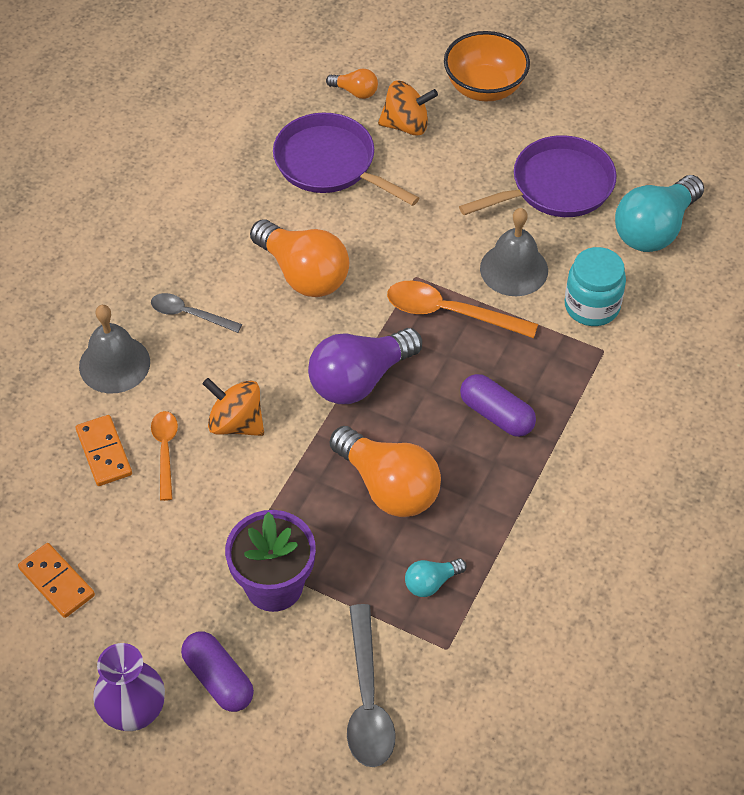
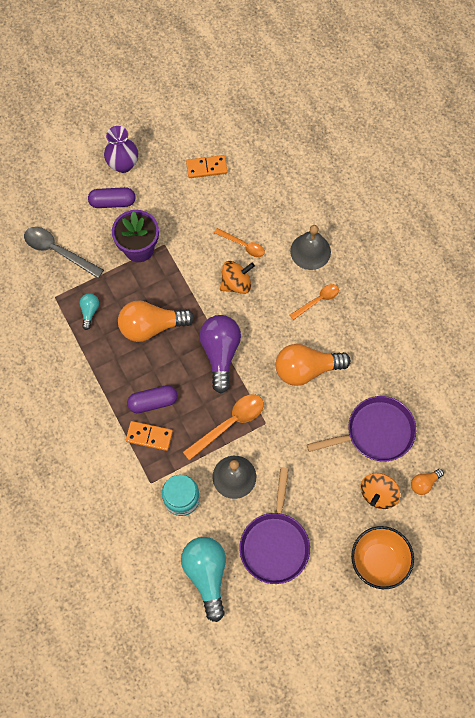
camera: 125 degrees right, 15 degrees up
orange domino [76,415,132,486] -> orange domino moved to [126,421,173,451]
grey spoon [151,293,242,333] -> orange spoon [290,284,339,320]

